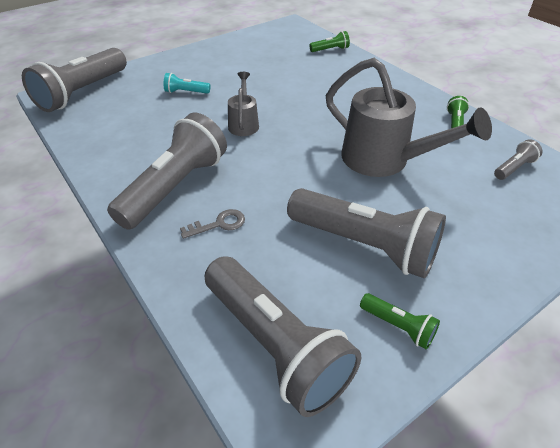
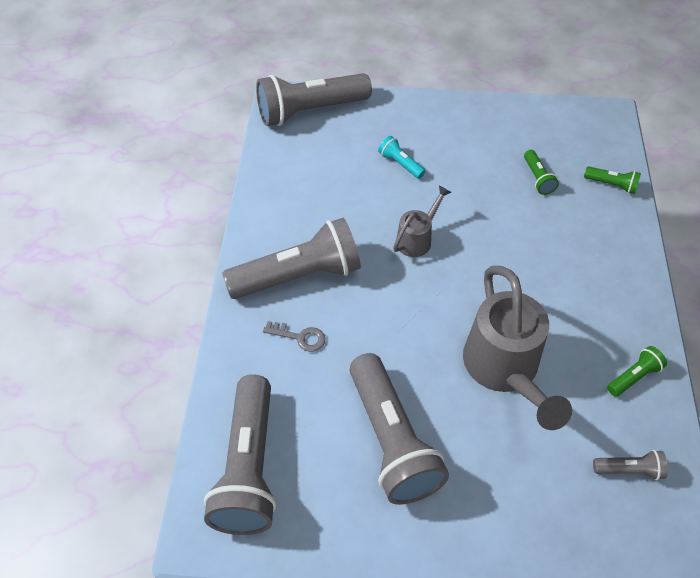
camera: 40 degrees right, 10 degrees up
green flashlight [360,293,440,349] -> green flashlight moved to [524,150,559,195]

